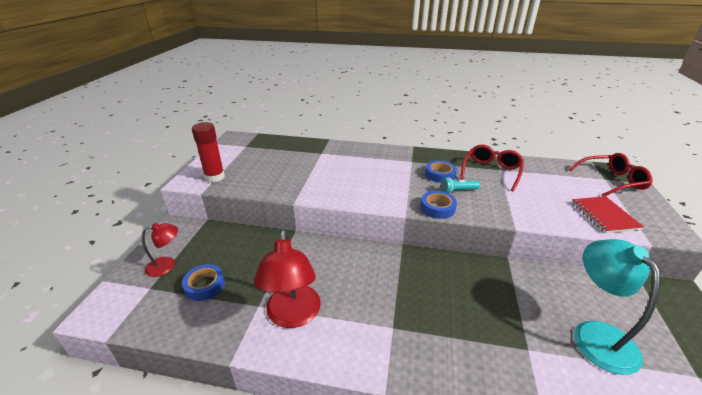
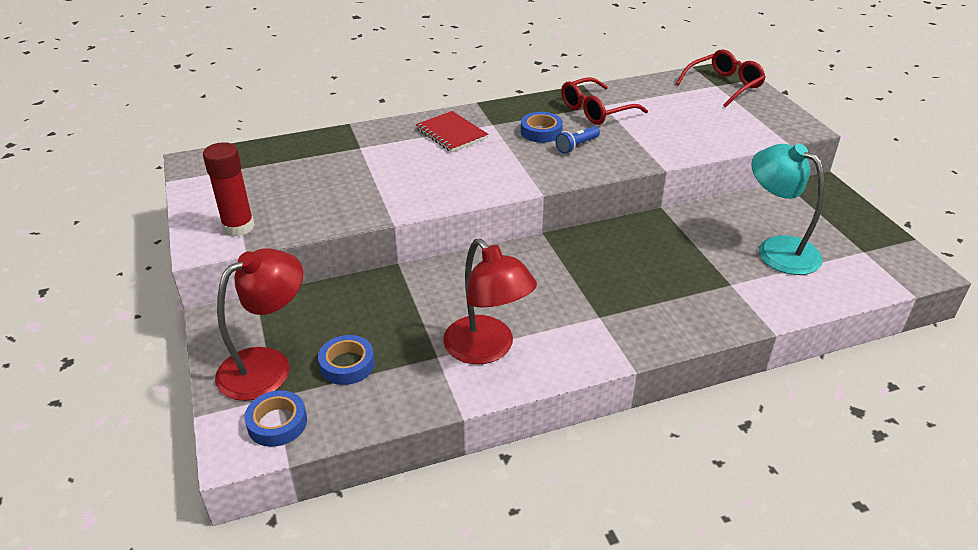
camera: 30 degrees left, 5 degrees up
red lamp [142,223,178,277] -> red lamp [215,248,303,401], size x1.73
blue tape [421,191,457,219] -> blue tape moved to [244,390,307,447]
turquoise flashlight [441,177,480,194] -> blue flashlight [555,126,600,154]
red glasses [460,145,524,191] -> red glasses turned 120 degrees counterclockwise [561,77,648,125]
red notebook [572,196,644,233] -> red notebook moved to [416,111,488,152]

